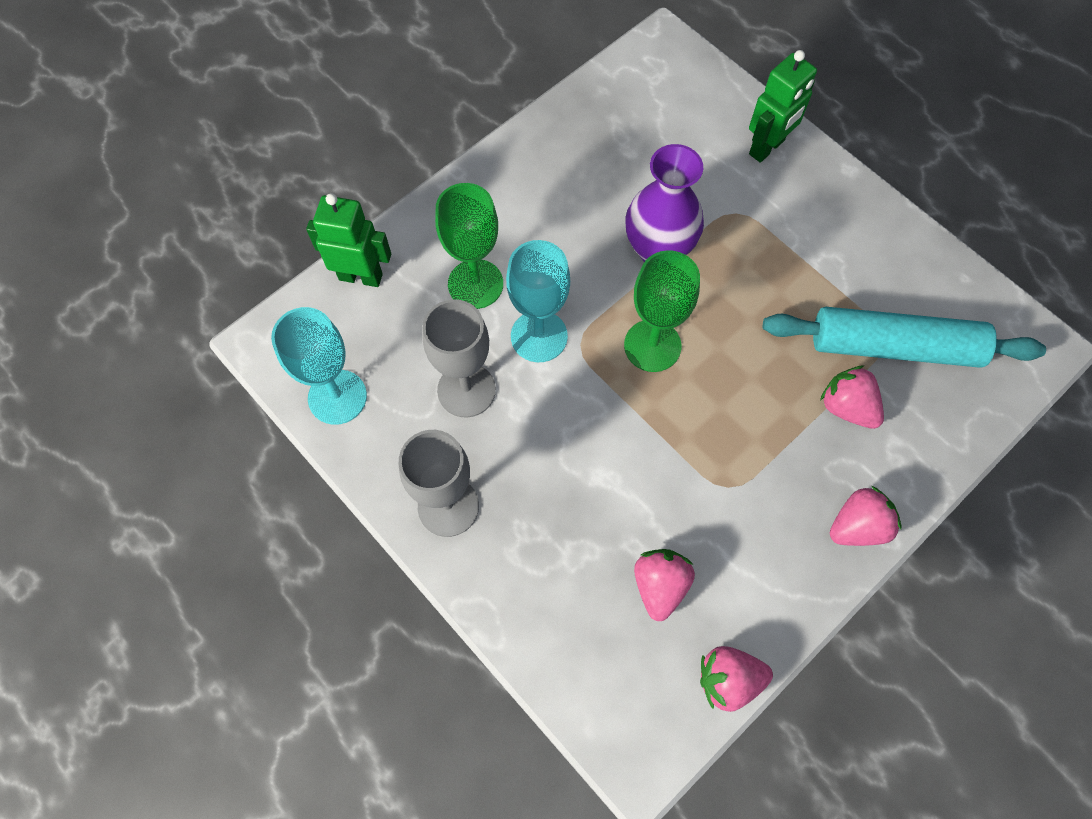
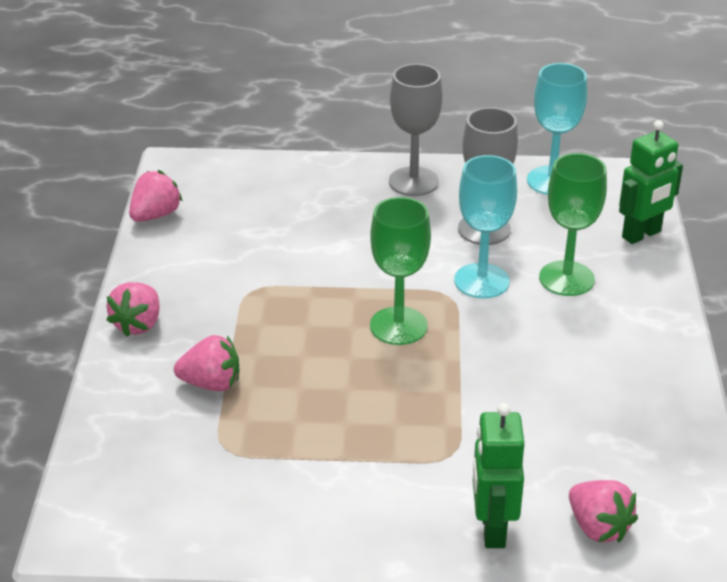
camera: 135 degrees right, 30 degrees down
purple vase [625,144,704,262] -> none
pink strawberry [634,549,695,621] -> pink strawberry moved to [569,480,638,543]
turquoise rolling pin [763,307,1046,368] -> none

